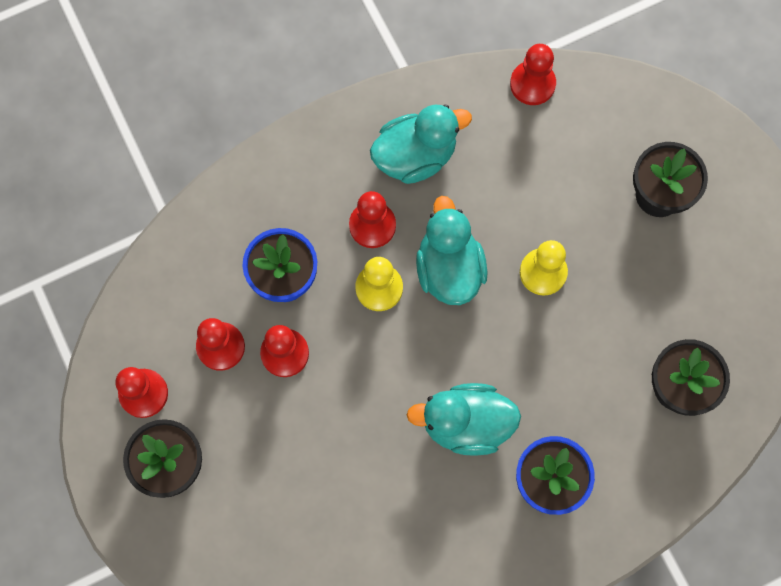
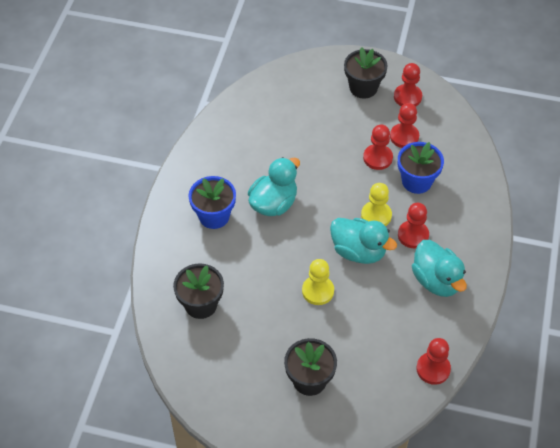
camera: 130 degrees right, 20 degrees down
turquoise duck [370,105,472,184] -> turquoise duck turned 45 degrees counterclockwise [412,240,467,297]

